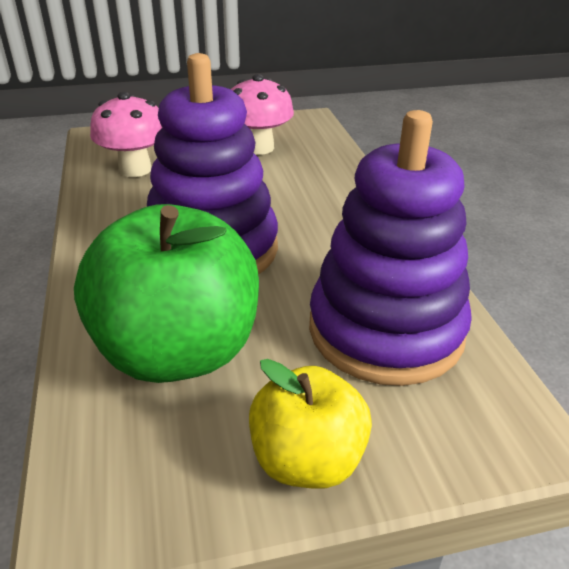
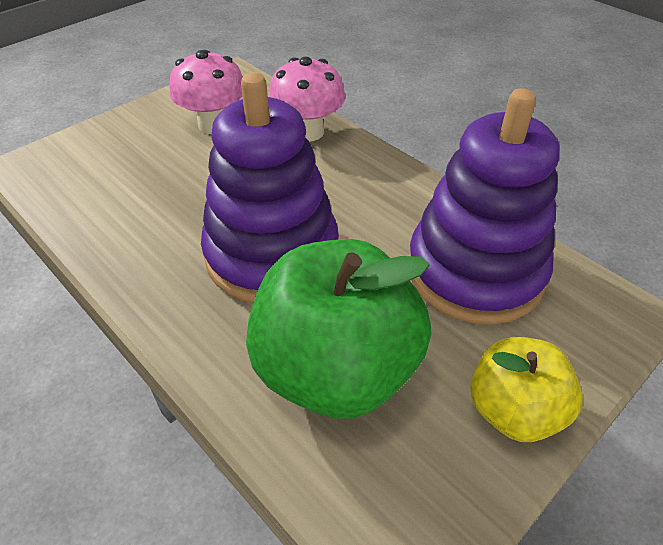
camera: 30 degrees left, 10 degrees up
pink mushroom [90,92,162,177] -> pink mushroom moved to [269,57,345,141]

